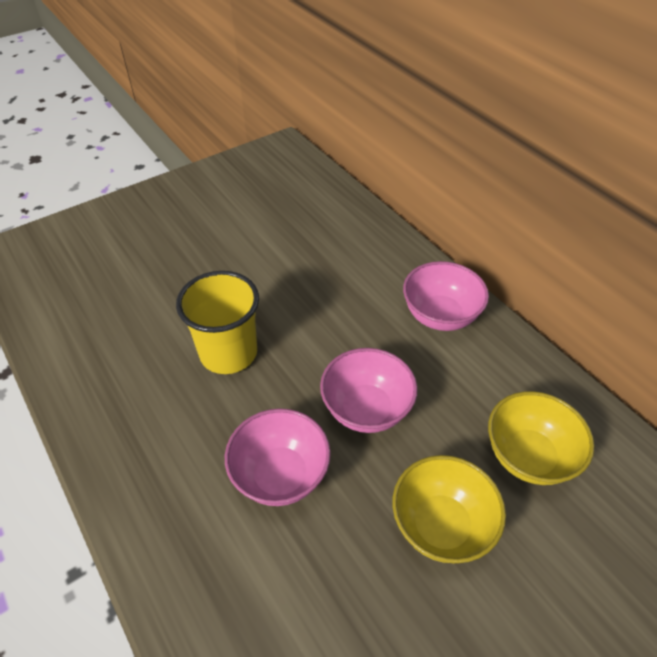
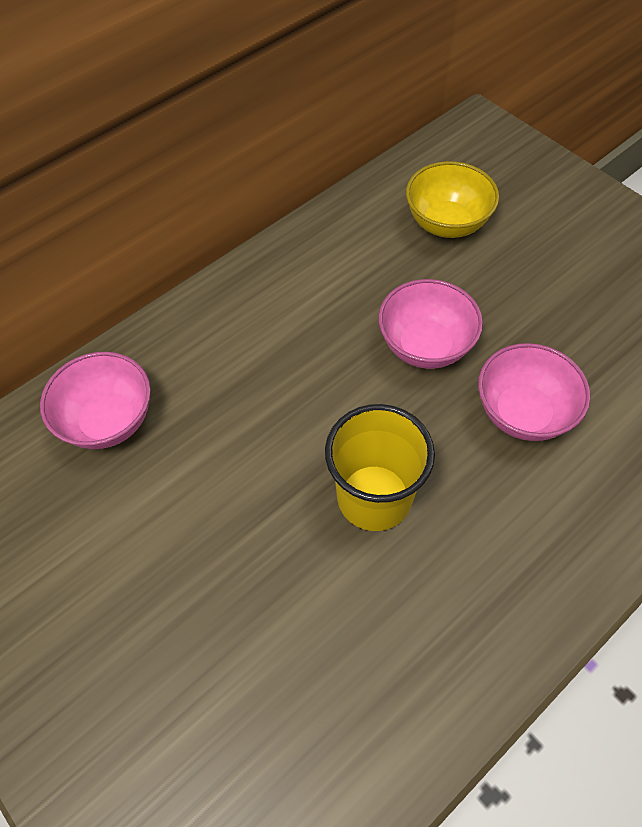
camera: 95 degrees left, 10 degrees up
yellow bowl [393,455,506,563] -> none
pink bowl [403,261,489,331] -> pink bowl moved to [40,352,151,449]

